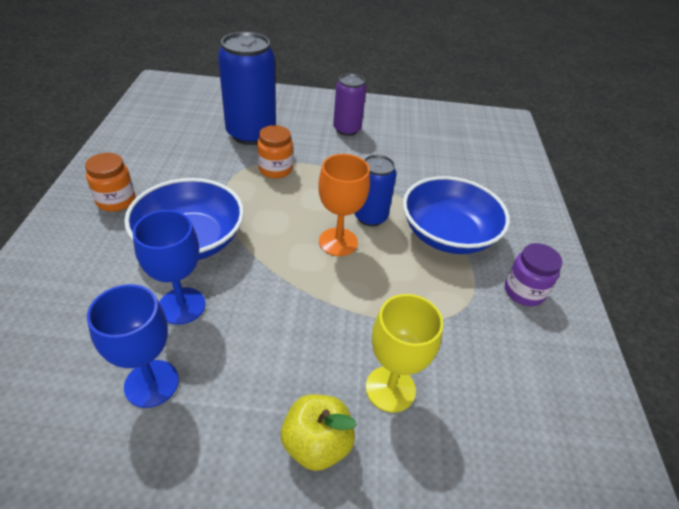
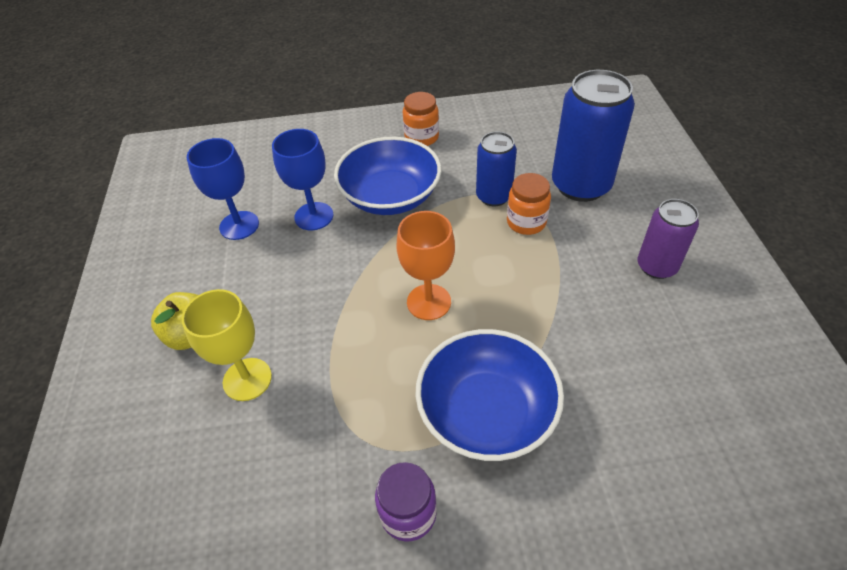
camera: 85 degrees right, 5 degrees up
blue can [354,155,397,226] -> blue can moved to [476,132,517,206]

